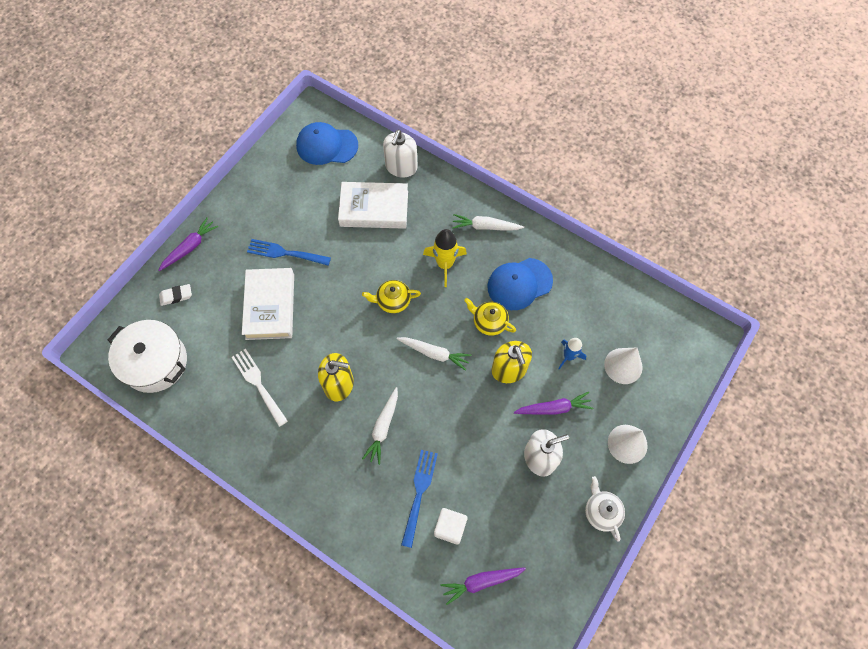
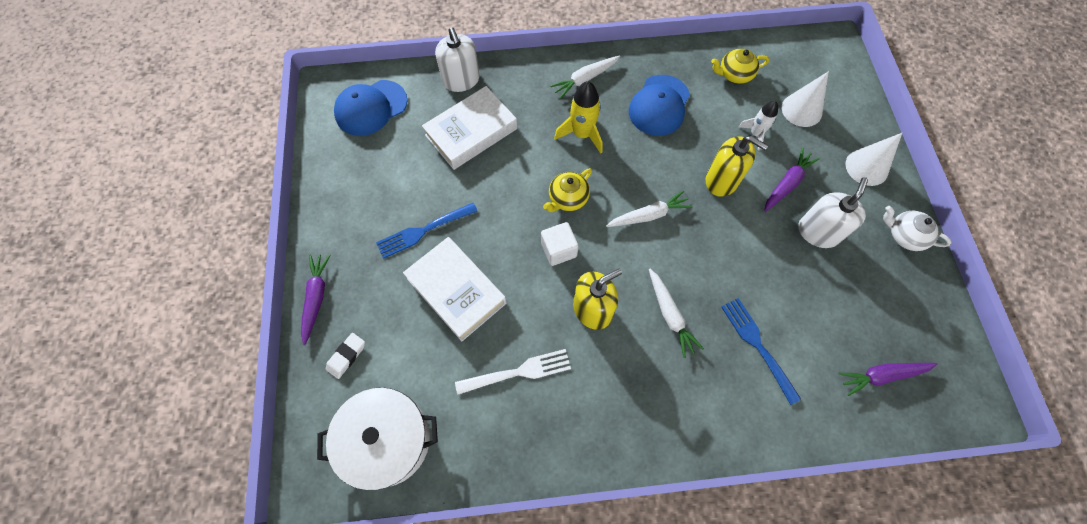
camera: 40 degrees left, 0 degrees up
white fork [232,348,288,427] -> white fork turned 150 degrees clockwise [455,349,571,395]
white cube [434,508,467,545] -> white cube moved to [541,222,579,266]
purple carrot [441,567,526,605] -> purple carrot turned 45 degrees clockwise [839,363,937,396]
yellow teapot [464,298,516,336] -> yellow teapot moved to [711,49,769,84]
blue rocket [558,338,587,370] -> white rocket [738,101,778,150]

